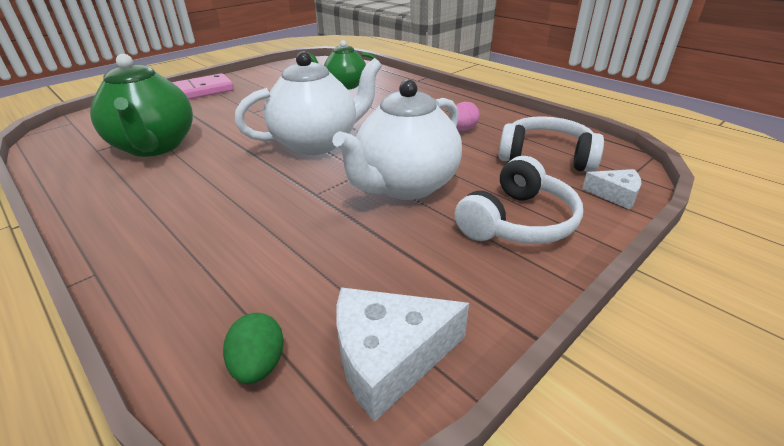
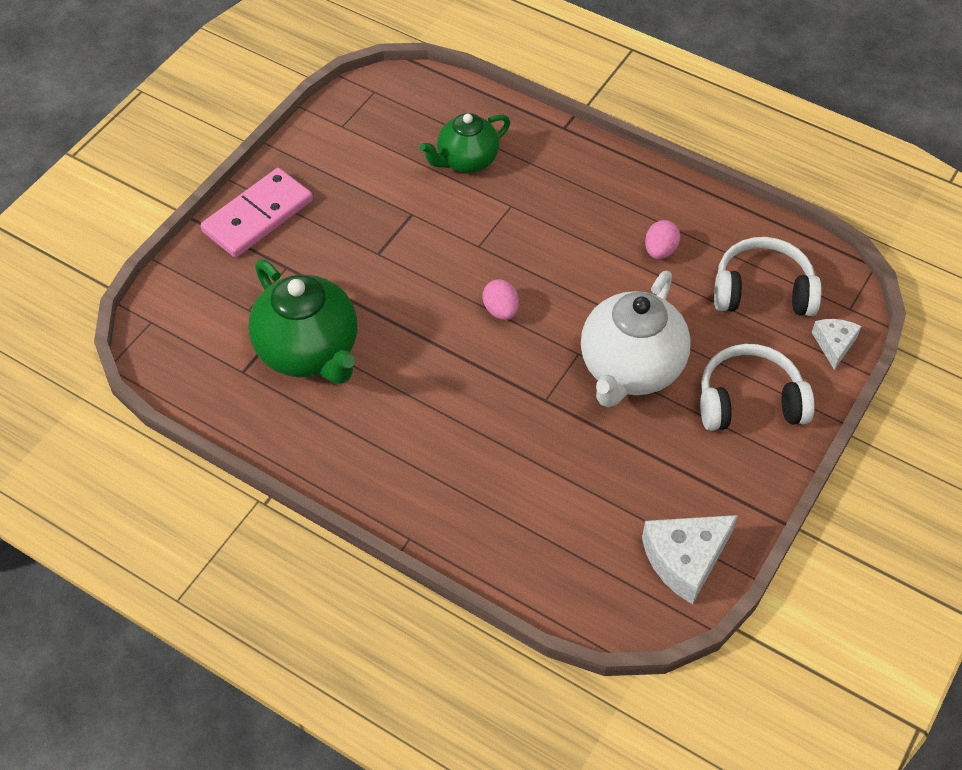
camera: 15 degrees left, 20 degrees up
green egg [223,313,284,384] -> none
white teapot [235,51,382,155] -> pink egg [482,279,519,320]
white headphones [455,156,583,244] -> white headphones turned 120 degrees counterclockwise [700,344,815,431]
white cheese [582,169,641,209] -> white cheese turned 90 degrees counterclockwise [812,319,862,370]

